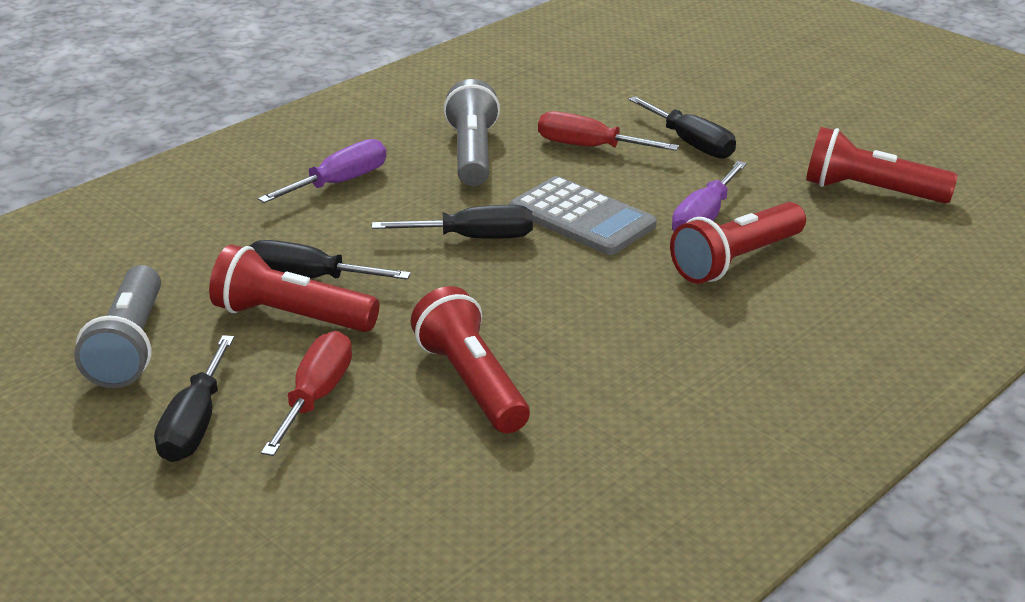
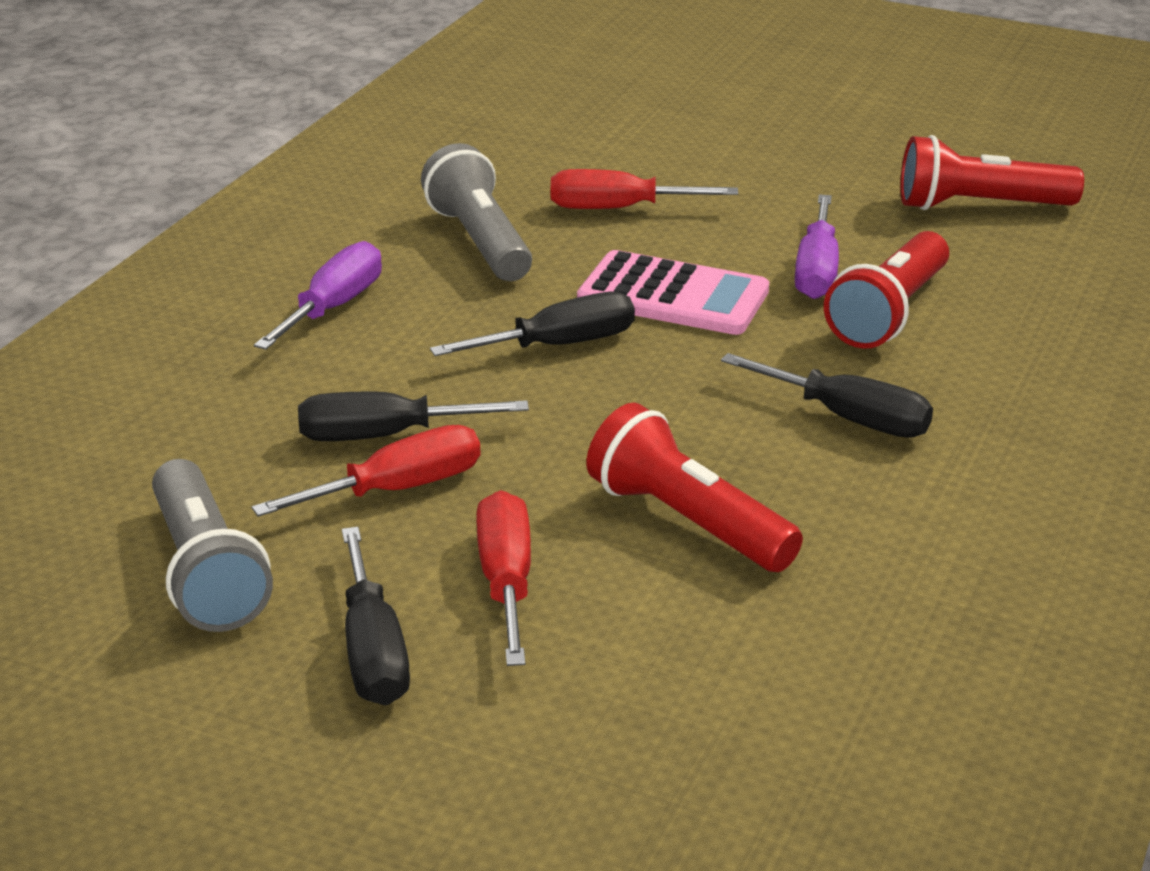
camera: 20 degrees left, 0 degrees up
red flashlight [209,244,379,332] -> red screwdriver [252,425,481,517]
grey calculator [509,176,657,255] -> pink calculator [577,250,769,335]
black screwdriver [629,96,736,159] -> black screwdriver moved to [721,353,933,438]

